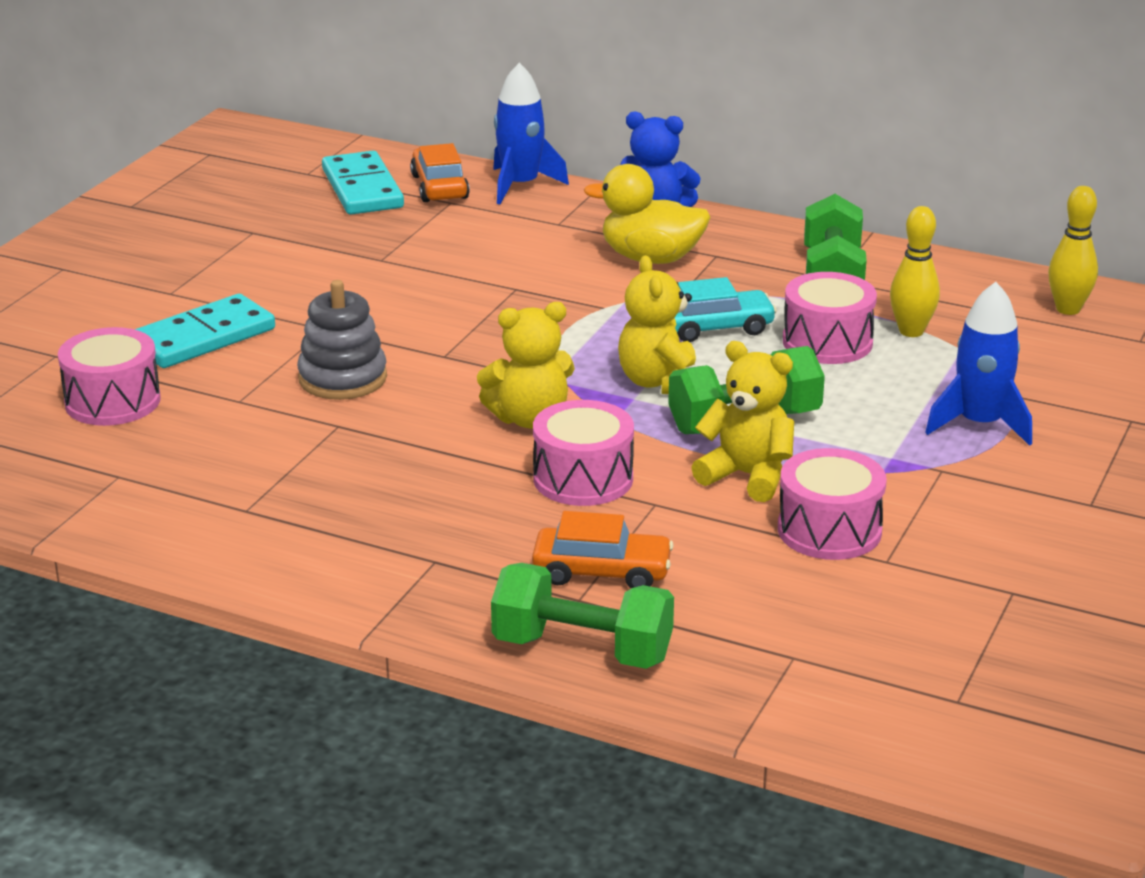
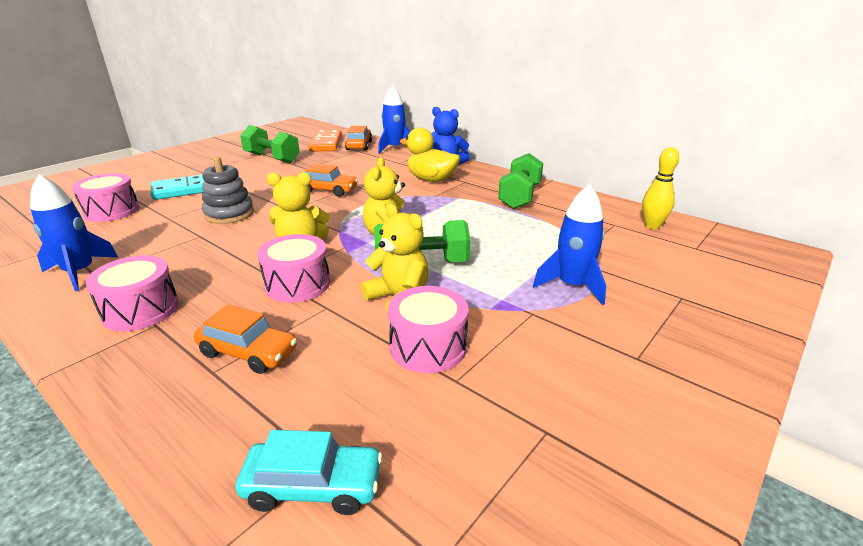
camera: 15 degrees right, 0 degrees up
turquoise domino [322,151,404,215] -> orange domino [309,130,342,151]
green dumbbell [491,563,674,669] -> green dumbbell moved to [240,125,300,163]
turquoise car [674,277,777,342] -> turquoise car moved to [235,430,383,515]
pink drum [783,272,877,364] -> pink drum moved to [86,255,179,331]
yellow bowling pin [890,206,940,337] -> none
none -> blue rocket [30,174,118,291]
none -> orange car [305,164,358,197]

